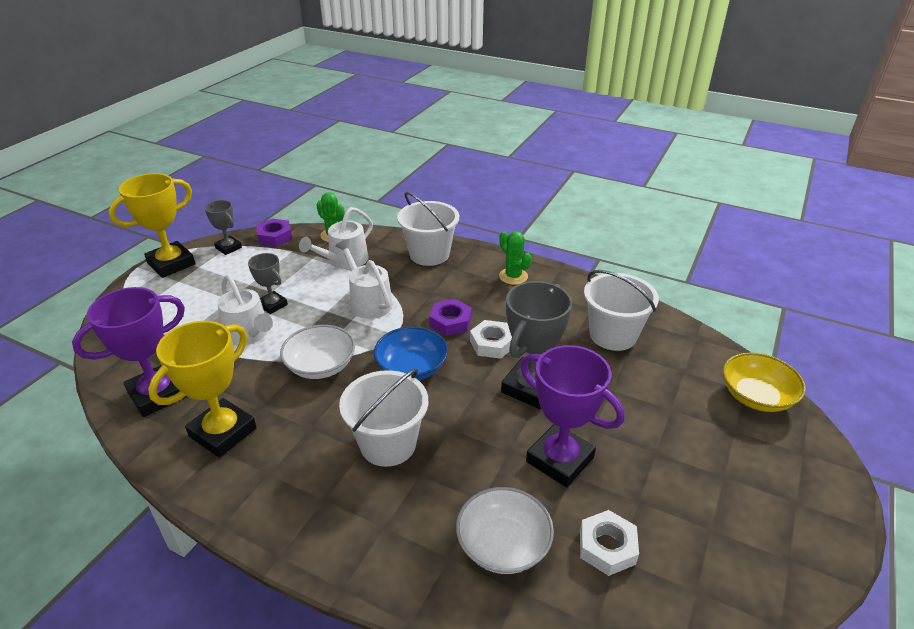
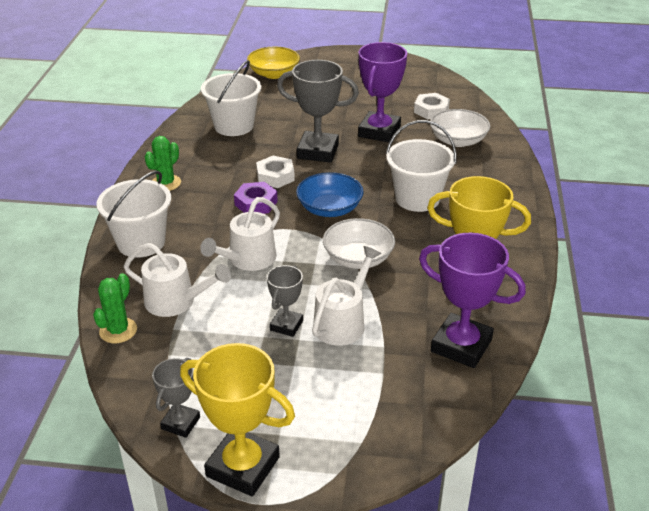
camera: 110 degrees left, 0 degrees up
purple nut [256,219,292,247] -> none

